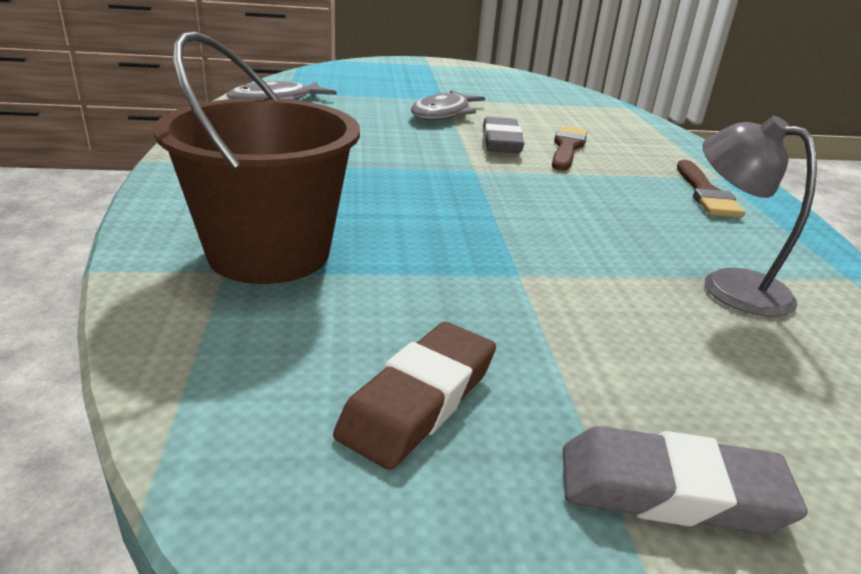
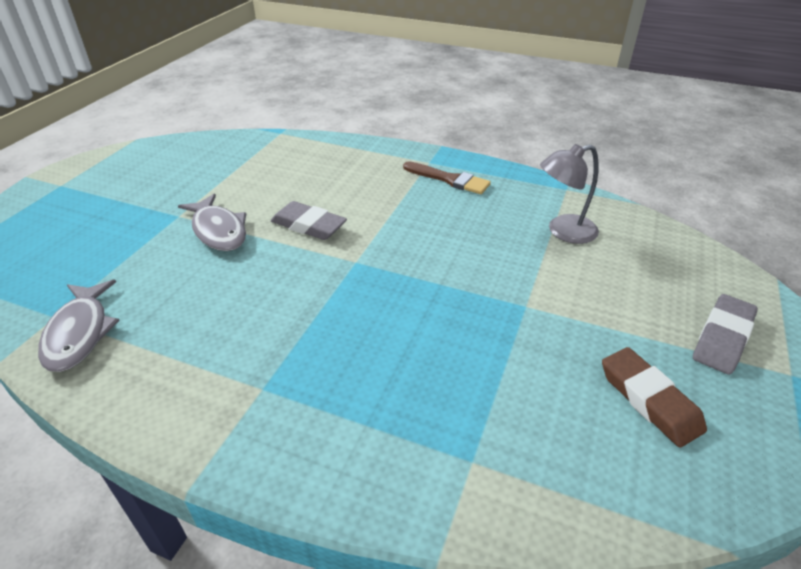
camera: 60 degrees left, 10 degrees up
brown bucket [154,31,360,284] -> none
brown brush [552,126,587,171] -> none

